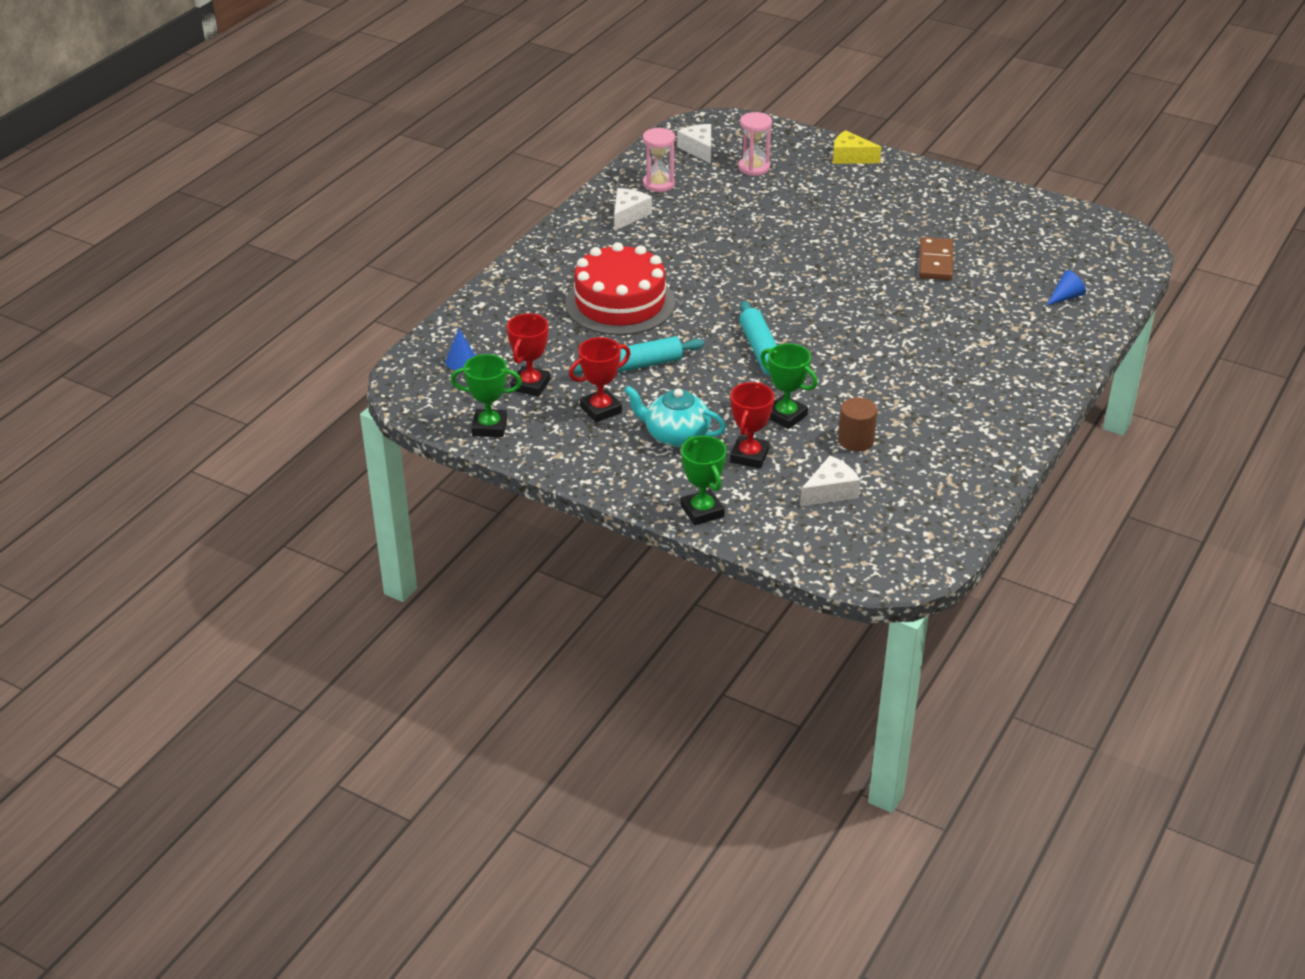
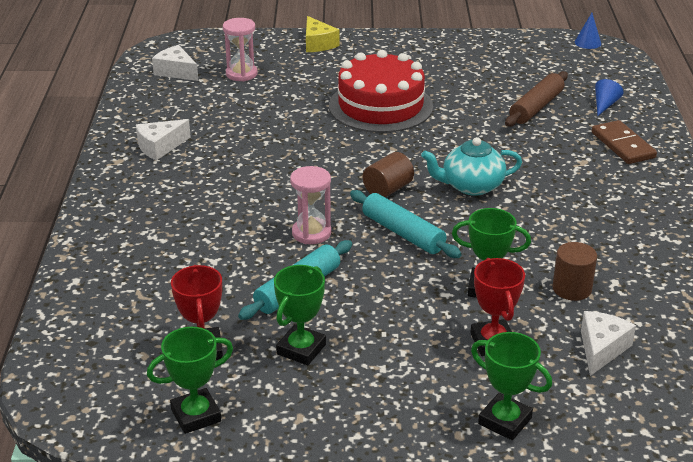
camera: 30 degrees left, 5 degrees down
blue cone [446,328,476,370] -> blue cone moved to [575,13,601,49]
red cake [565,242,675,335] -> red cake moved to [329,50,433,133]
red trophy [569,337,631,422] -> green trophy [274,265,326,365]
white cheese [614,188,652,231] -> white cheese turned 120 degrees counterclockwise [136,119,191,161]
turquoise teapot [624,386,726,447] -> turquoise teapot moved to [421,137,522,196]
pink hourglass [643,128,675,192] -> pink hourglass moved to [290,166,331,244]
yellow cheese [833,130,882,164] -> yellow cheese turned 105 degrees counterclockwise [306,16,340,52]
brown domino [919,237,954,280] -> brown domino moved to [592,120,657,164]
none -> brown cylinder [363,152,414,198]
none -> brown rolling pin [505,71,568,127]

